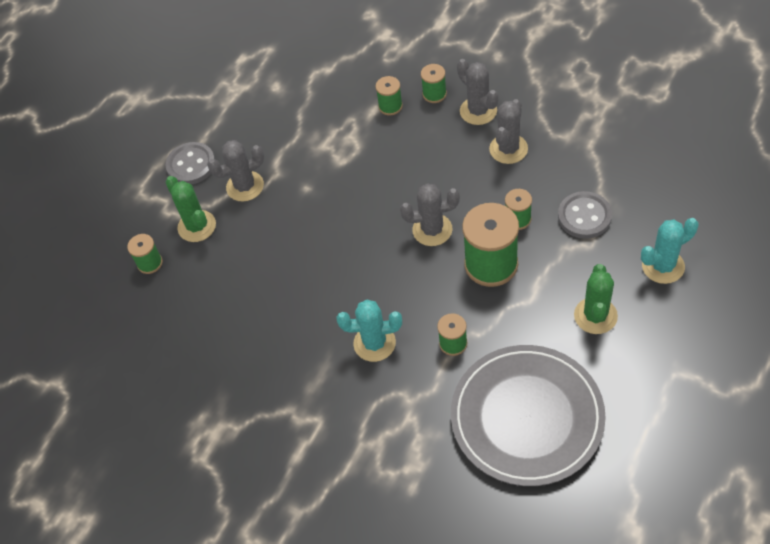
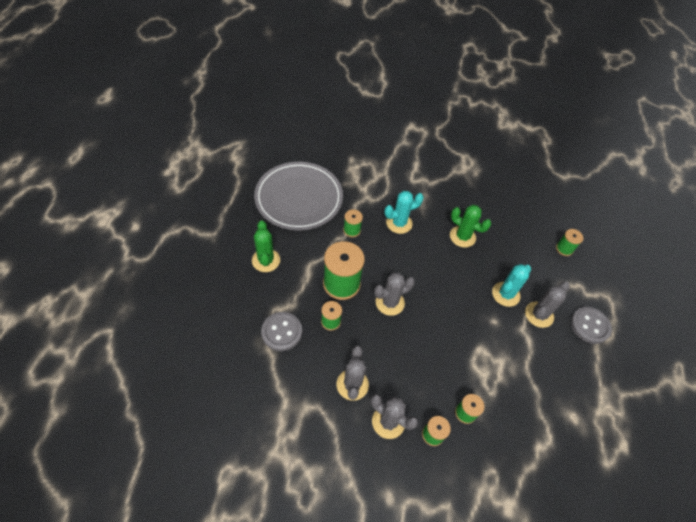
camera: 150 degrees right, 0 degrees up
green cactus [166,176,216,242] -> green cactus moved to [450,205,491,248]
turquoise cactus [641,218,698,284] -> turquoise cactus moved to [492,264,531,307]

